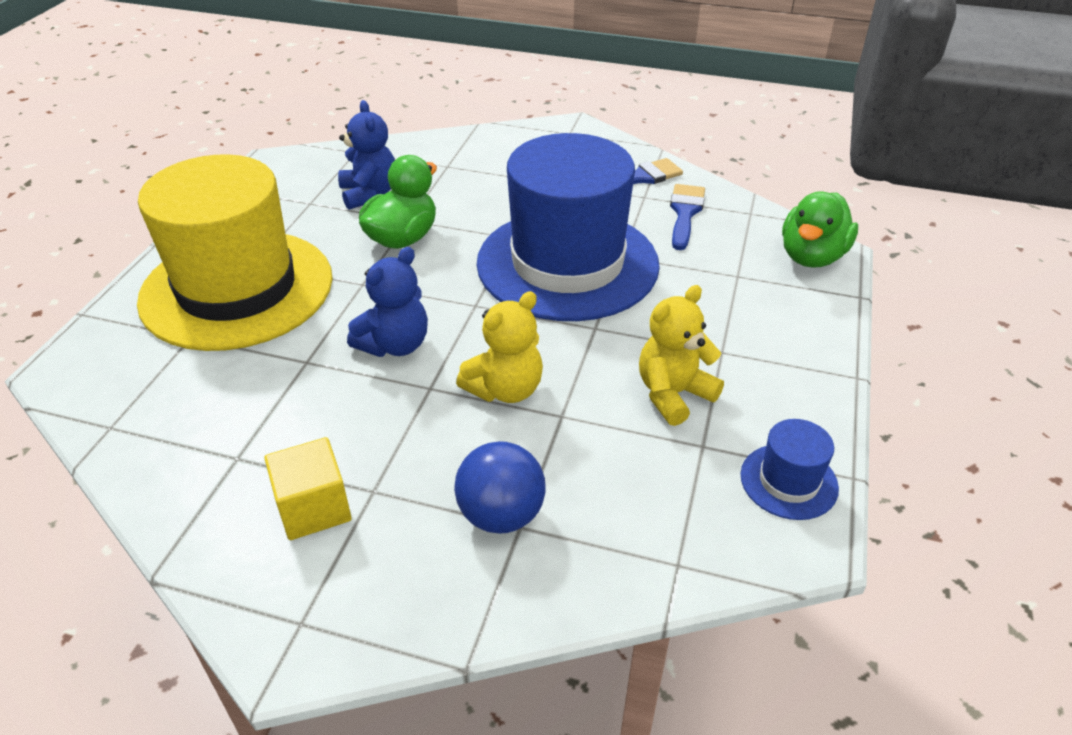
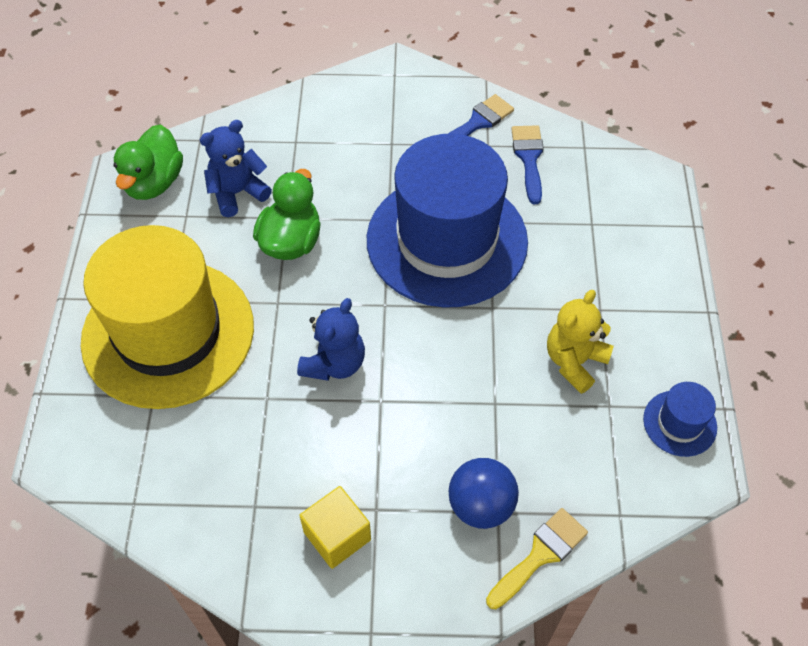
camera: 15 degrees left, 15 degrees up
blue teddy bear [338,100,395,210] -> blue teddy bear turned 90 degrees counterclockwise [200,120,272,217]
yellow teddy bear [456,291,543,403] -> none
green duck [782,192,858,268] -> green duck moved to [113,124,183,200]
none -> yellow brush [486,508,588,609]

